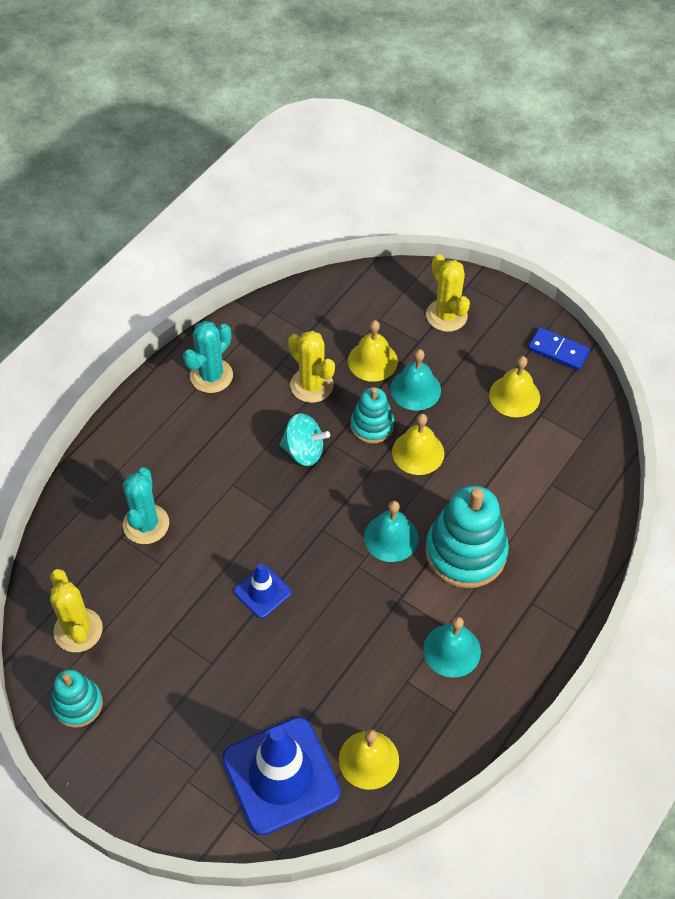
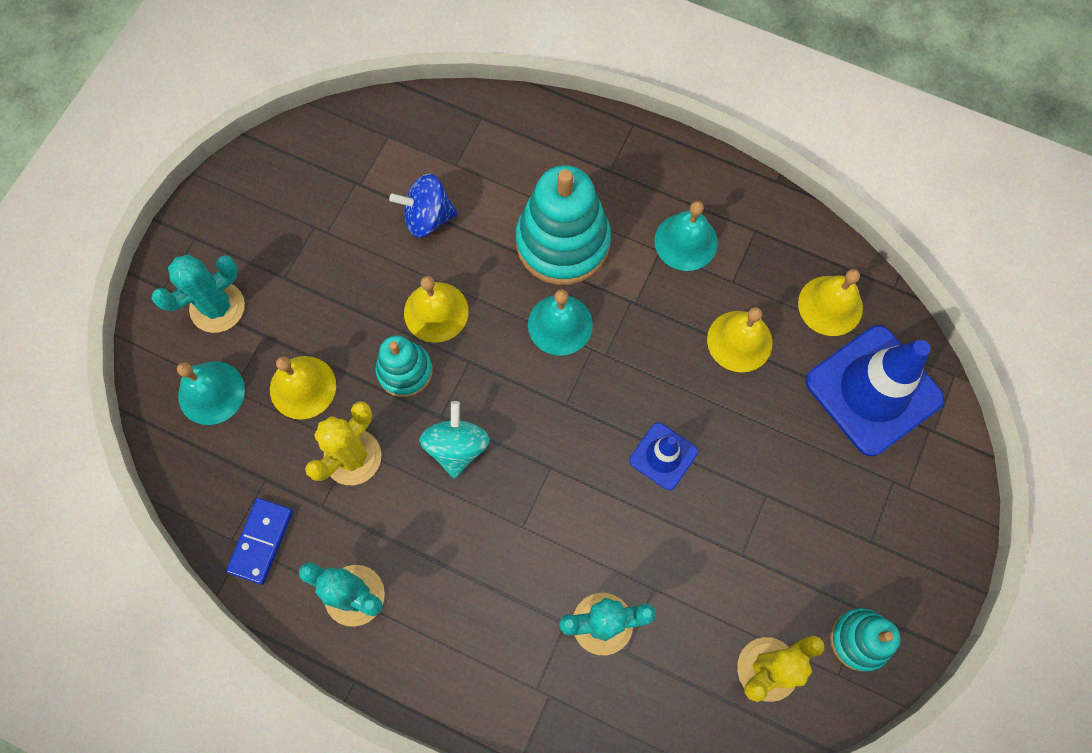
camera: 100 degrees left, 15 degrees up
turquoise bell [390,349,441,410] -> turquoise bell moved to [177,361,245,425]
yellow cactus [426,254,470,332] -> turquoise cactus [152,254,245,333]
yellow bell [489,356,540,417] -> yellow bell moved to [707,307,773,373]
blue domino [528,327,590,370] -> blue domino moved to [226,498,293,585]
none -> blue spinning top [389,173,458,238]

